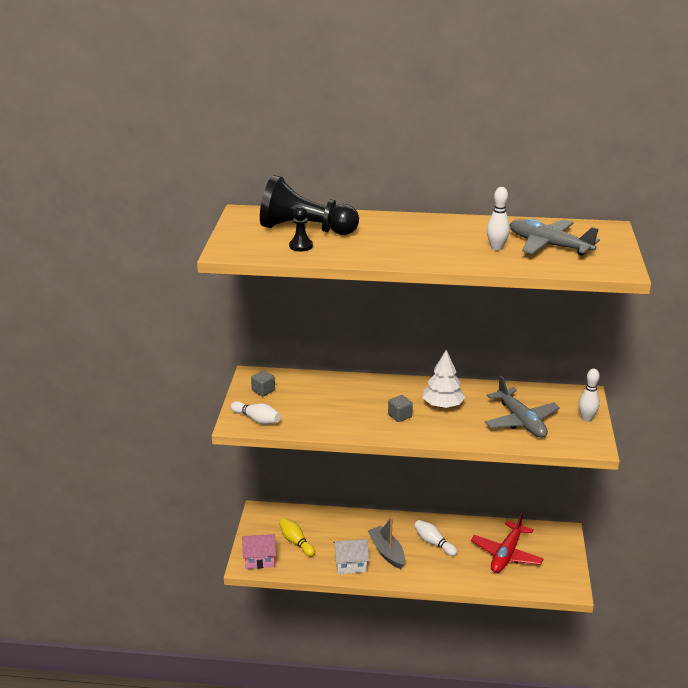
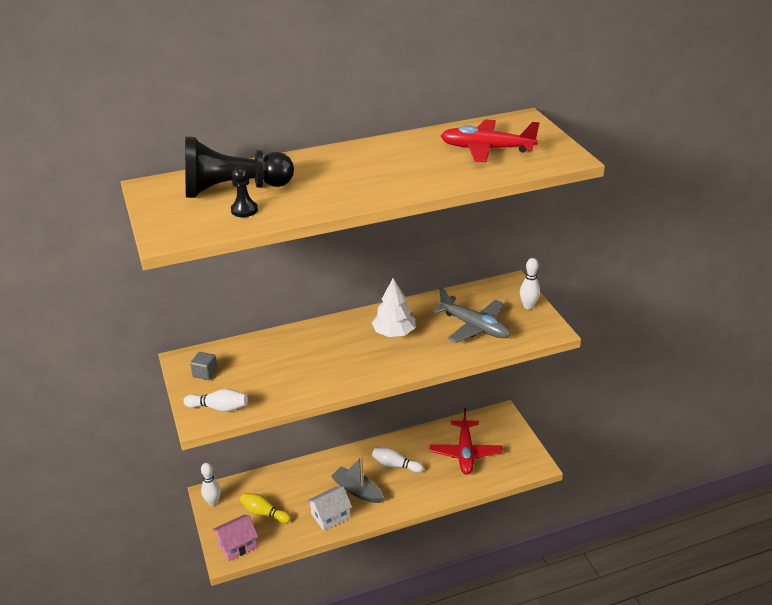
camera: 25 degrees left, 5 degrees up
grey cube [388,395,413,422] -> none
white bowling pin [487,187,510,251] -> white bowling pin moved to [201,463,221,506]
grey plane [509,219,600,256] -> red plane [441,119,540,162]

